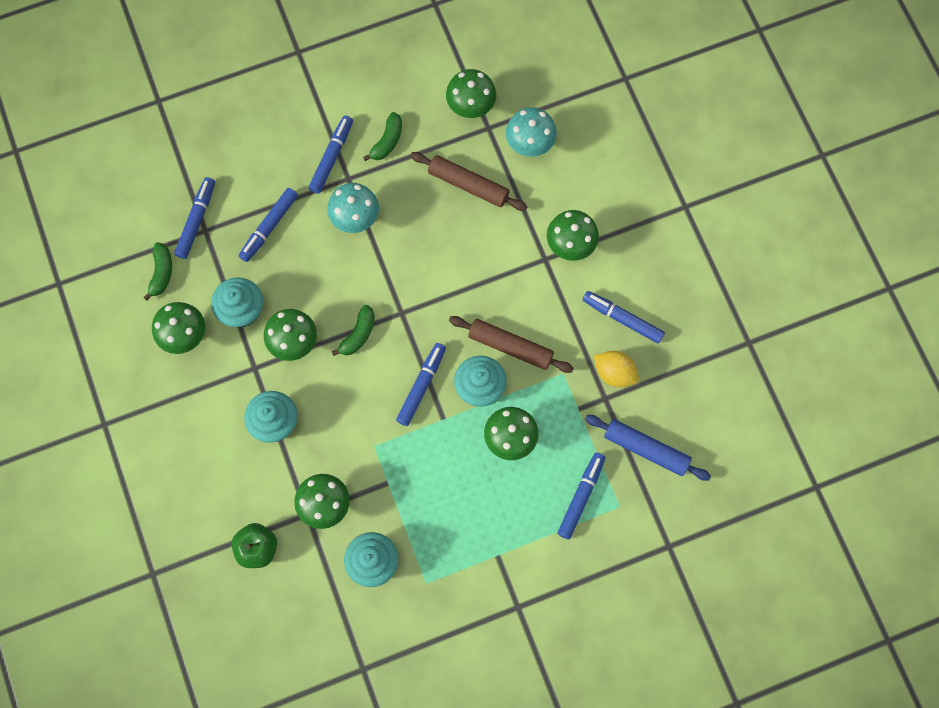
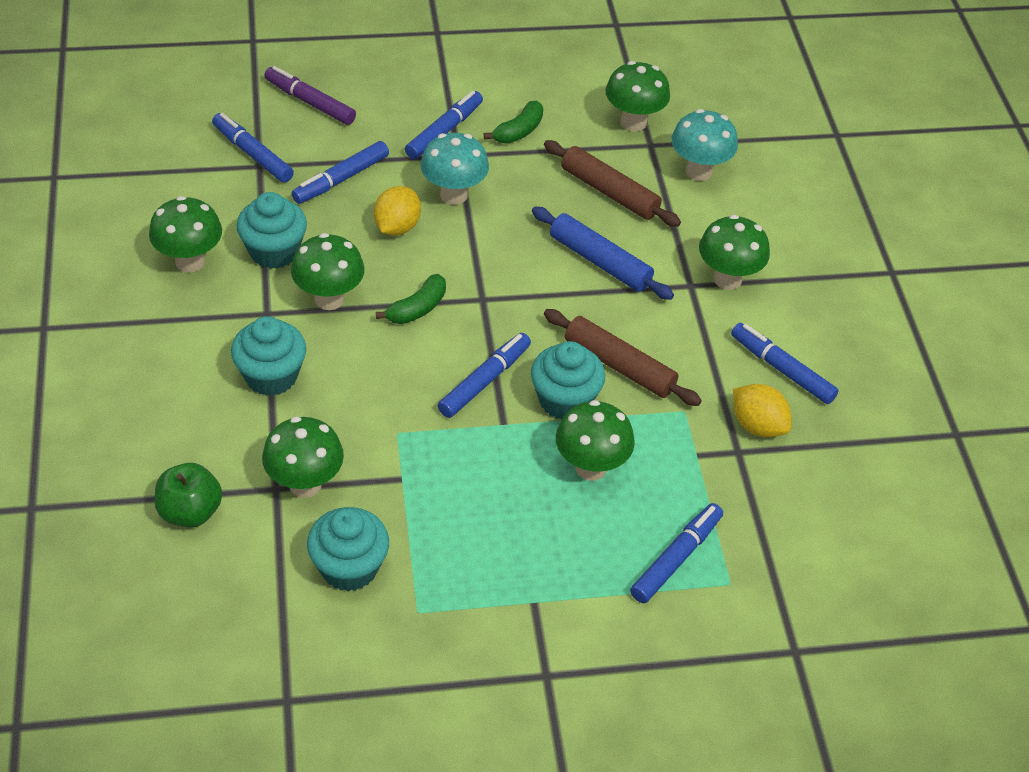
camera: 10 degrees right, 25 degrees down
green banana [143,242,172,301] -> none
blue marker [174,177,215,259] -> blue marker turned 75 degrees counterclockwise [212,113,294,183]
blue rolling pin [585,415,711,481] -> blue rolling pin moved to [532,207,674,300]
none -> purple marker [264,66,356,125]
none -> yellow lemon [374,186,421,235]

